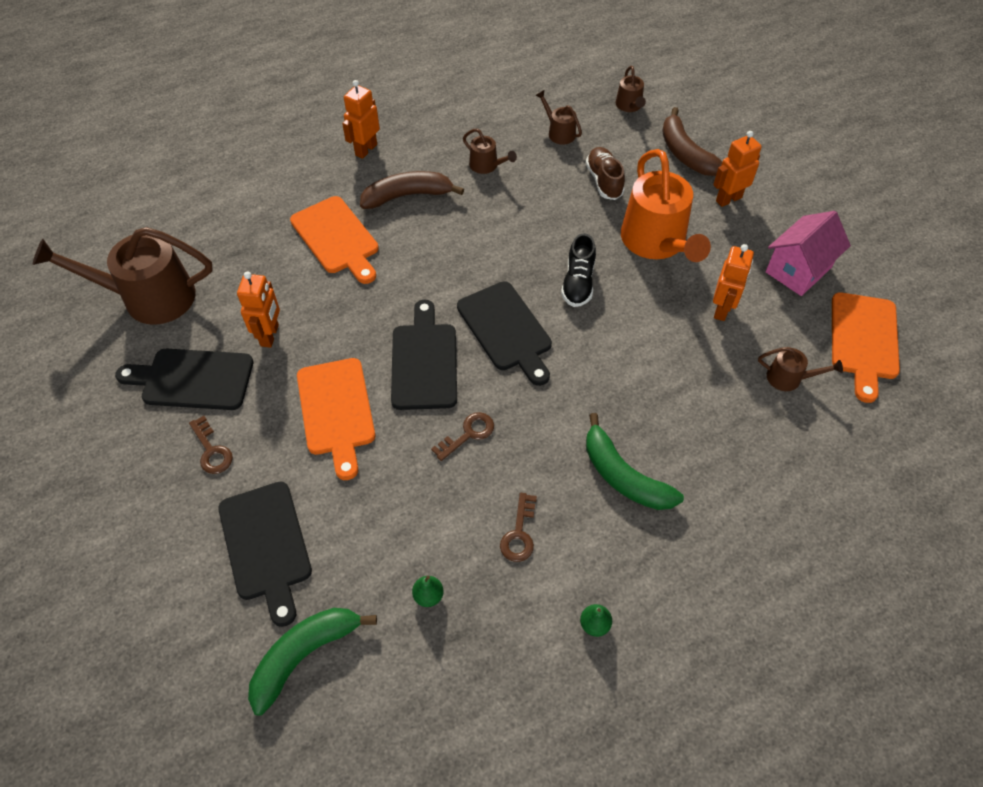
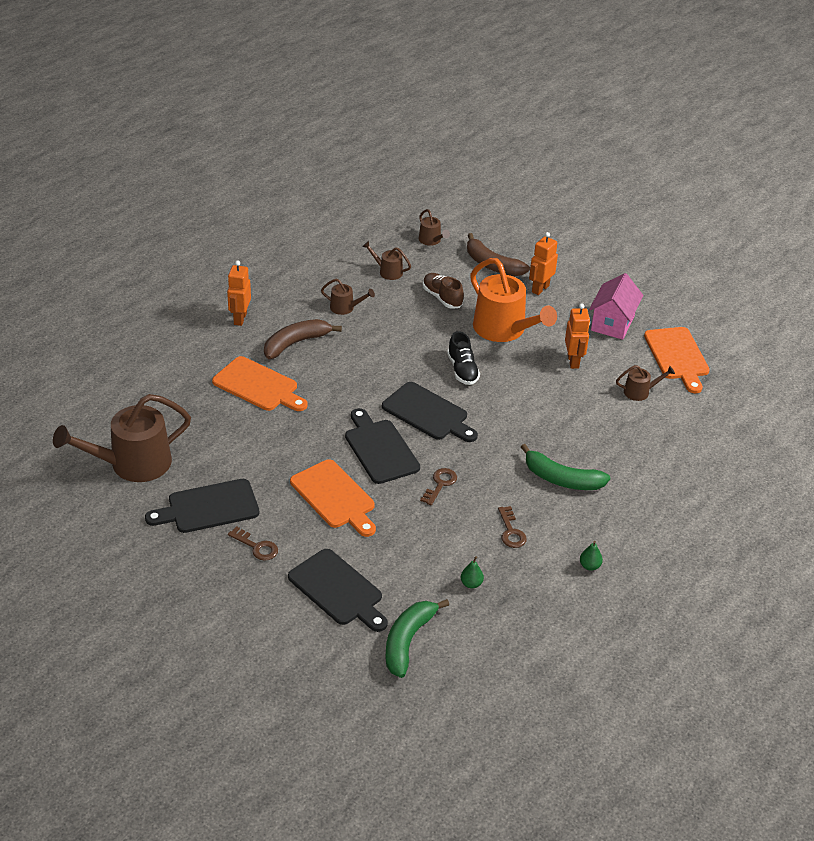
camera: 25 degrees left, 15 degrees down
orange robot [237,271,280,348] -> none

